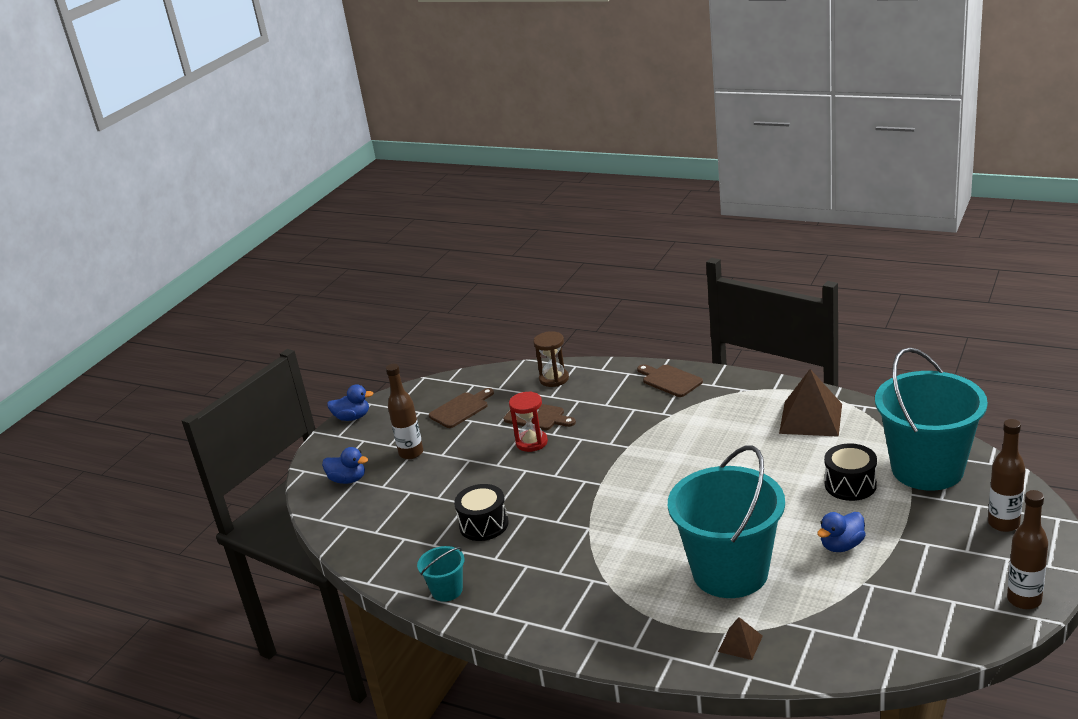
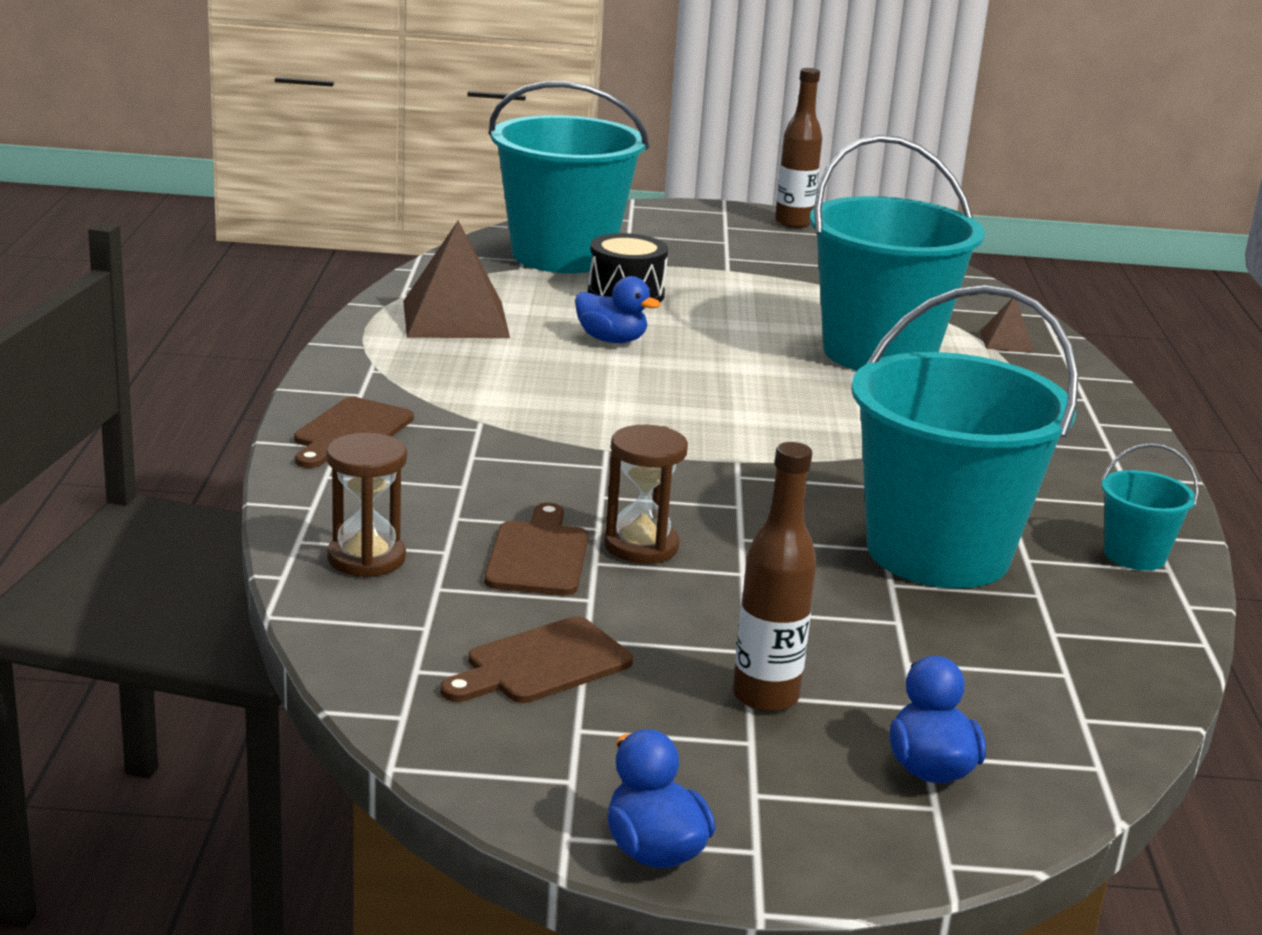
camera: 120 degrees left, 5 degrees down
brown cutting board [429,388,494,428] -> brown cutting board turned 60 degrees counterclockwise [440,616,633,703]
black drum [454,484,508,541] -> turquoise bucket [851,285,1079,588]
red hourglass [509,391,548,452] -> brown hourglass [604,425,688,564]
blue duck [817,512,866,552] -> blue duck moved to [575,276,661,343]
brown bottle [988,419,1025,532] -> none

